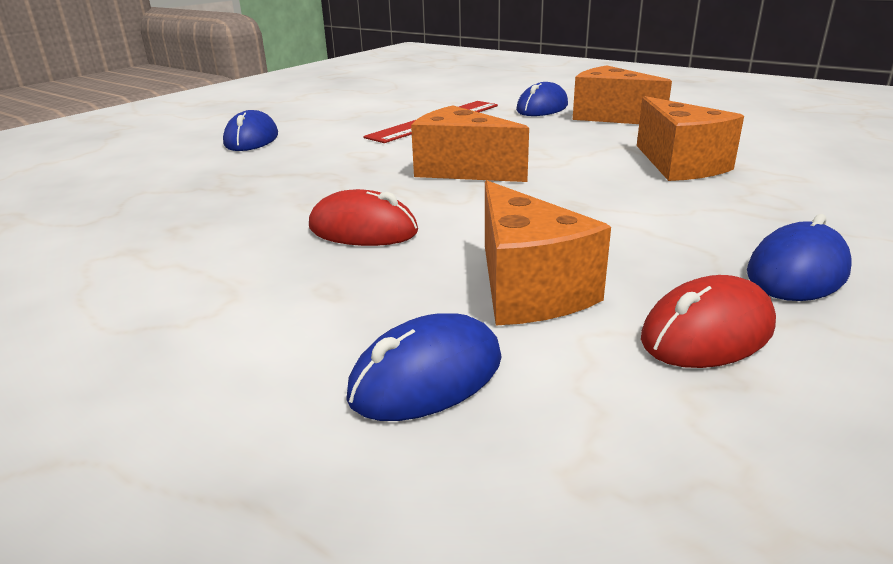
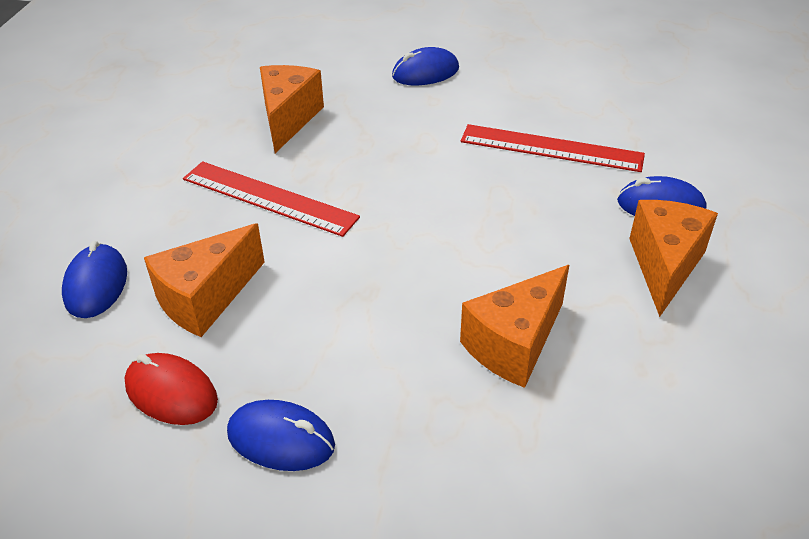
camera: 65 degrees right, 15 degrees up
red mouse [309,189,418,246] -> red ruler [183,161,360,237]
blue mouse [346,313,502,421] -> blue mouse turned 60 degrees clockwise [62,241,127,318]
orange cheese [411,105,529,182] -> orange cheese moved to [260,65,324,153]

